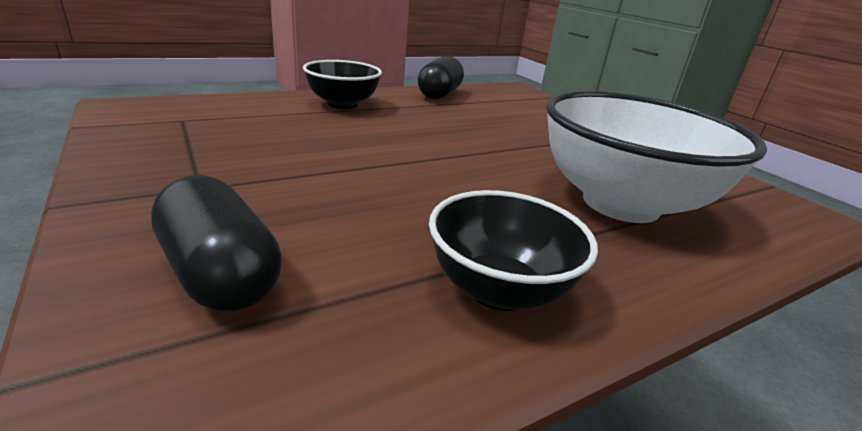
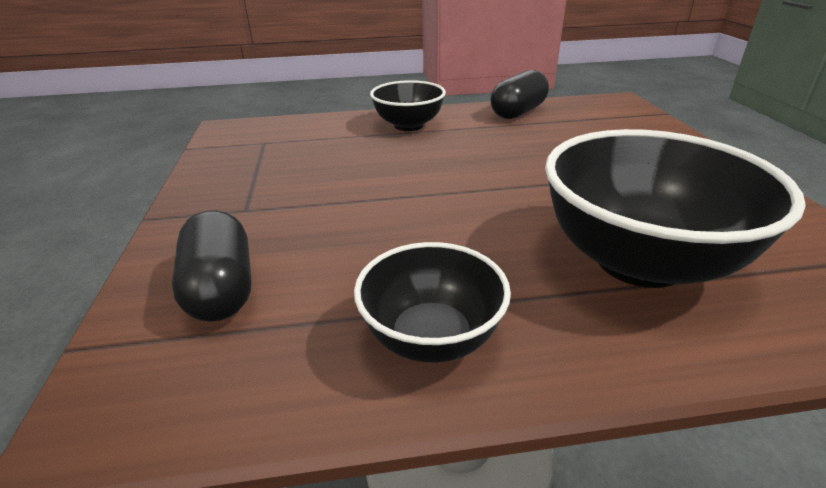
camera: 25 degrees right, 5 degrees up
white bowl [546,91,767,223] -> black bowl [545,129,806,288]

